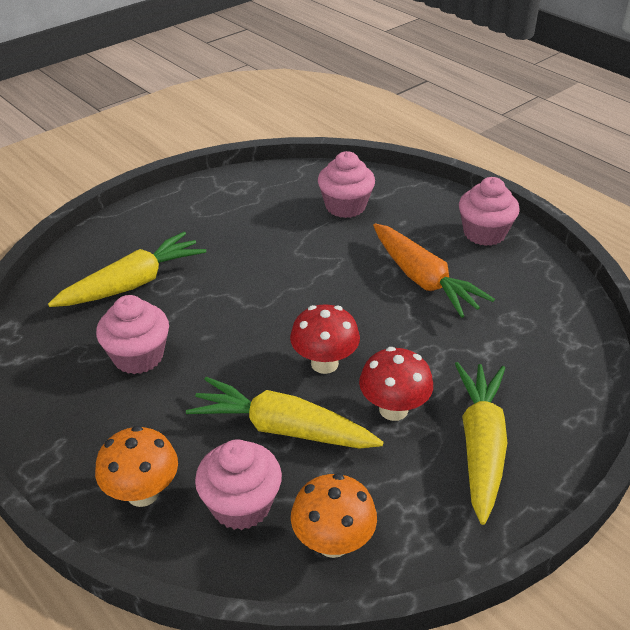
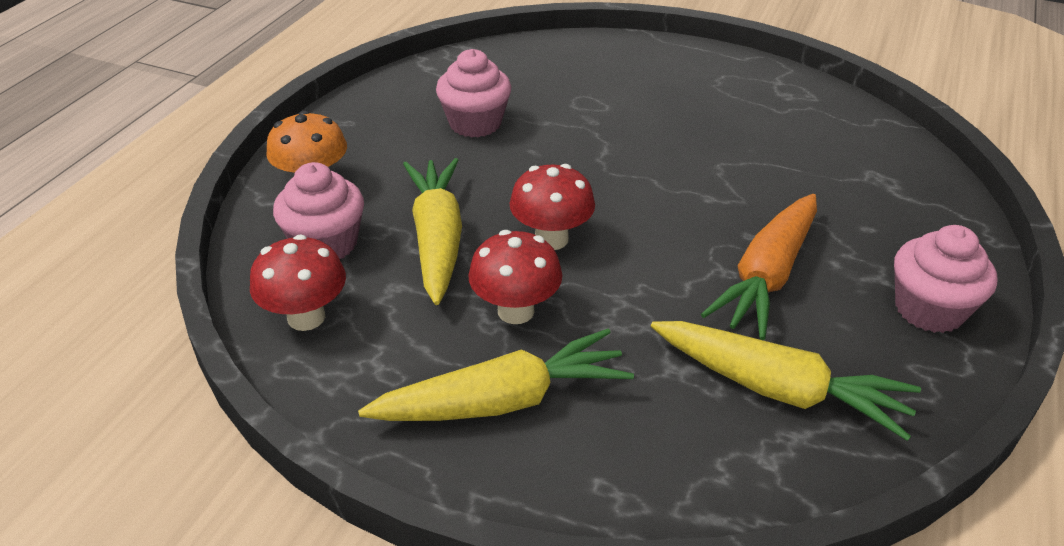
camera: 65 degrees right, 0 degrees up
yellow carrot [48,231,206,307] -> yellow carrot moved to [651,321,921,441]
orange mushroom [291,473,377,558] -> red mushroom [250,235,346,331]
pink cupcake [318,151,375,218] -> none

